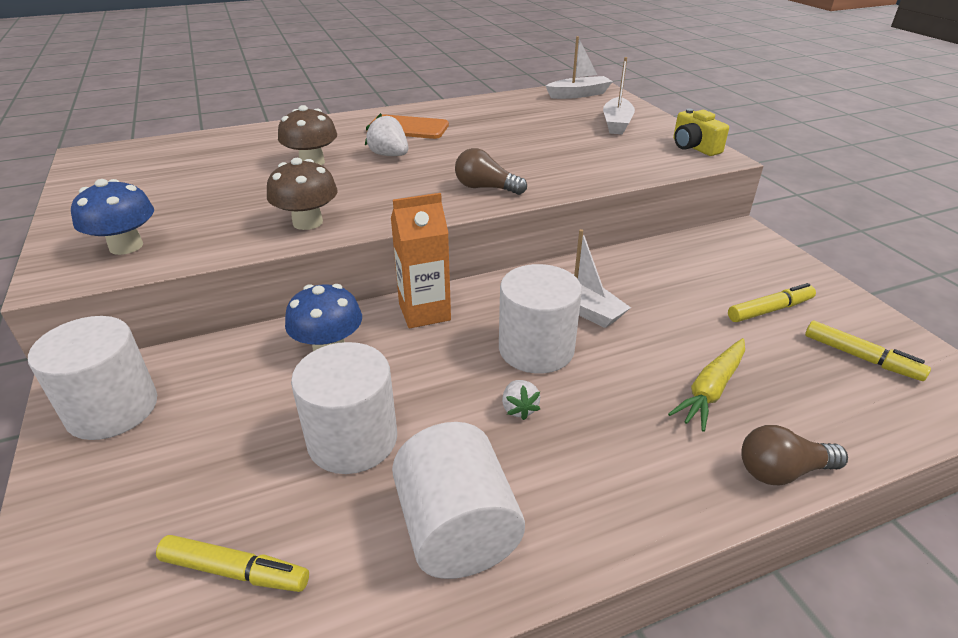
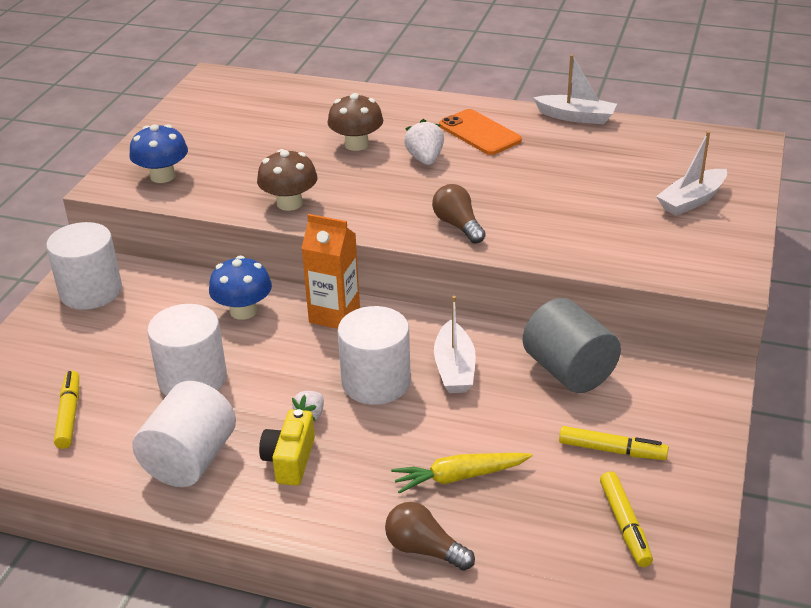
camera: 40 degrees right, 0 degrees up
yellow marker [156,535,309,592] -> yellow marker turned 150 degrees counterclockwise [54,371,79,449]
white boat [546,36,613,99] -> white boat moved to [533,54,617,125]
yellow camera [673,108,729,156] -> yellow camera moved to [259,409,315,486]
none -> grey cylinder [523,298,621,393]

